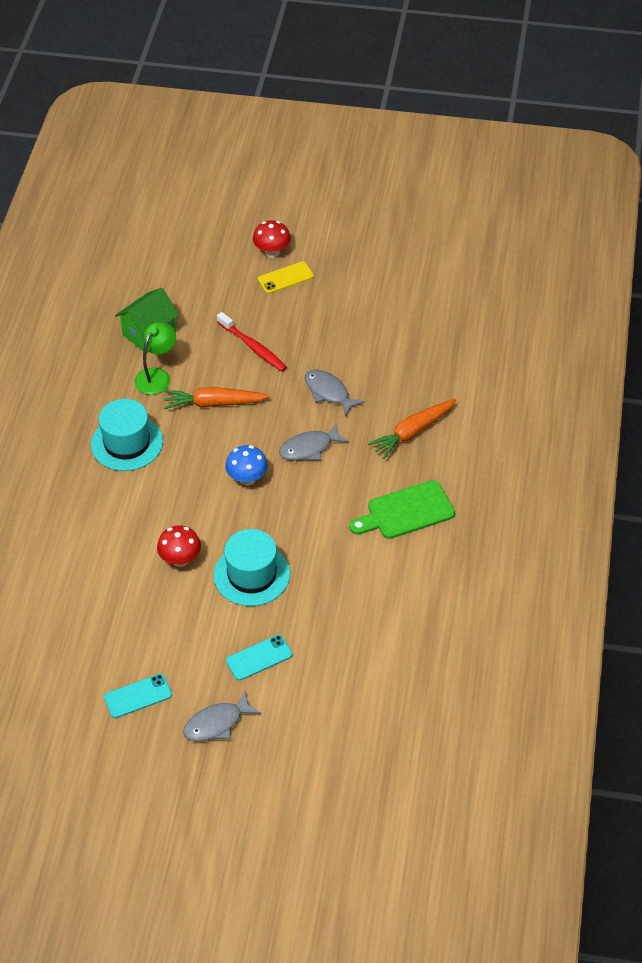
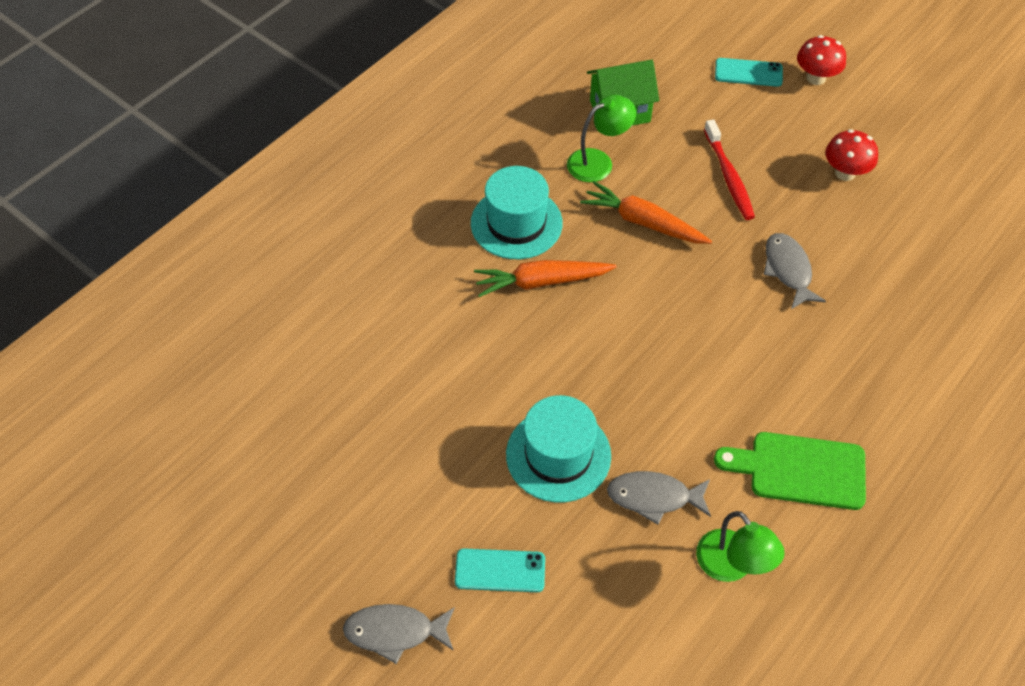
camera: 30 degrees right, 5 degrees up
turquoise phone [104,674,172,718] -> turquoise phone moved to [715,58,783,87]
red mushroom [157,525,201,567] -> red mushroom moved to [825,129,878,181]
blue mushroom [225,445,268,486] -> none
yellow phone [258,261,314,294] -> none
grey fish [279,423,349,461] -> grey fish moved to [607,471,711,525]
orange carrot [368,399,456,459] -> orange carrot moved to [474,260,617,297]
none -> green lamp [696,511,785,582]

